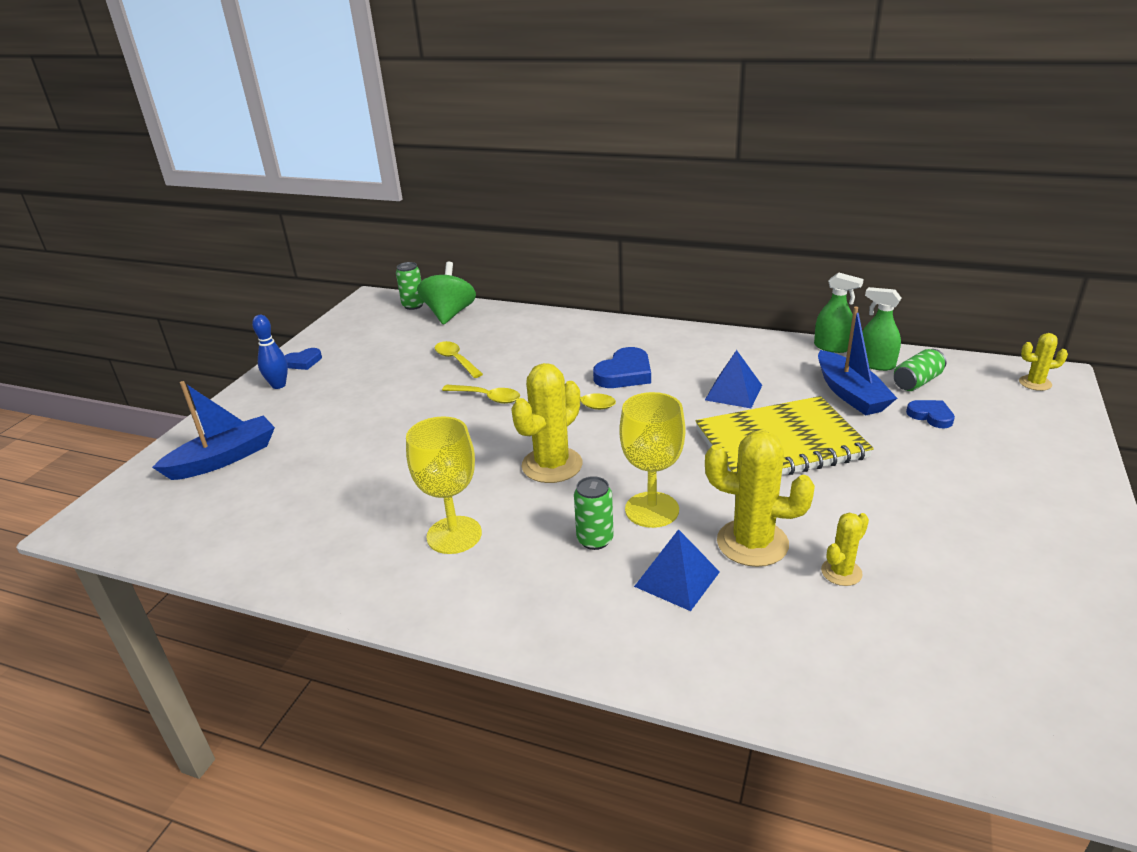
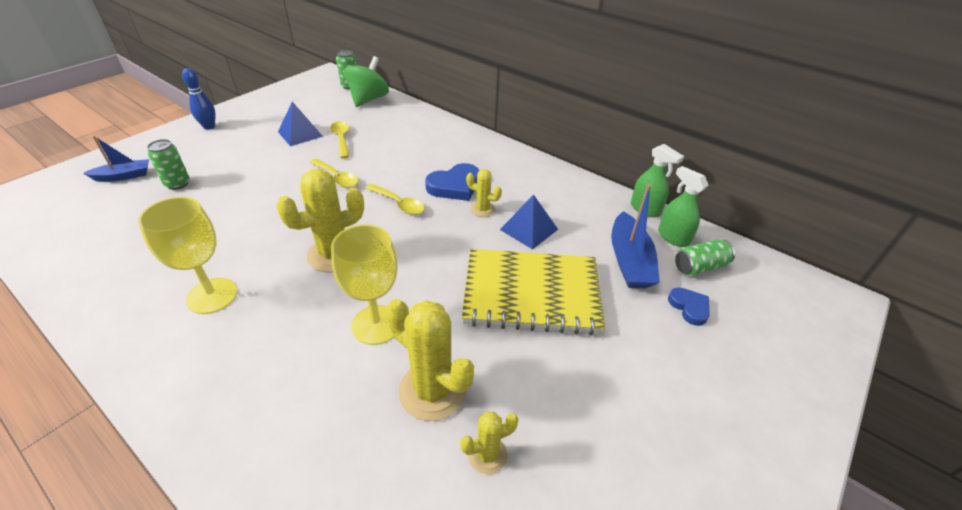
camera: 15 degrees right, 10 degrees up
blue boat [152,381,275,480] -> blue boat [83,136,149,182], size x0.64
blue heart [285,348,322,370] -> none
green can [574,476,614,550] -> green can moved to [147,139,190,190]
blue pyramid [634,529,720,611] -> blue pyramid moved to [278,102,323,146]
yellow cactus [1019,333,1068,391] -> yellow cactus moved to [466,169,502,217]

